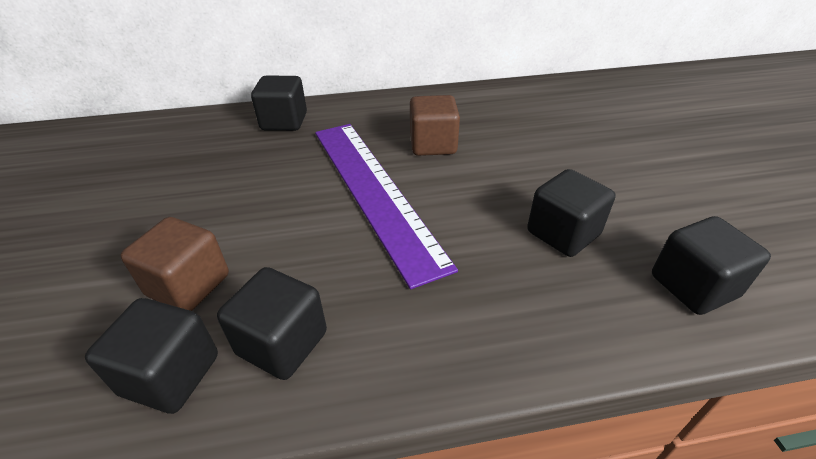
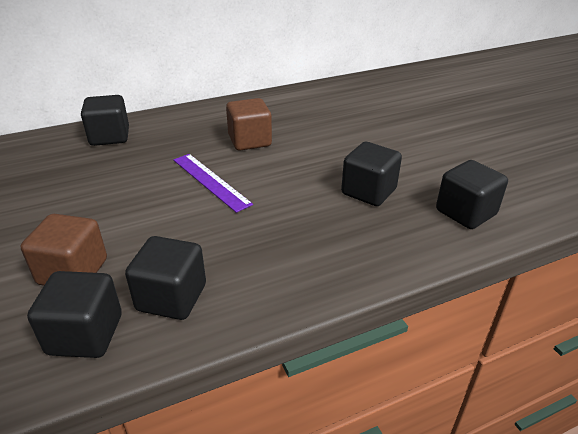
camera: 15 degrees left, 5 degrees down
purple ruler [315,124,458,289] -> purple ruler [173,154,253,213], size x0.53

